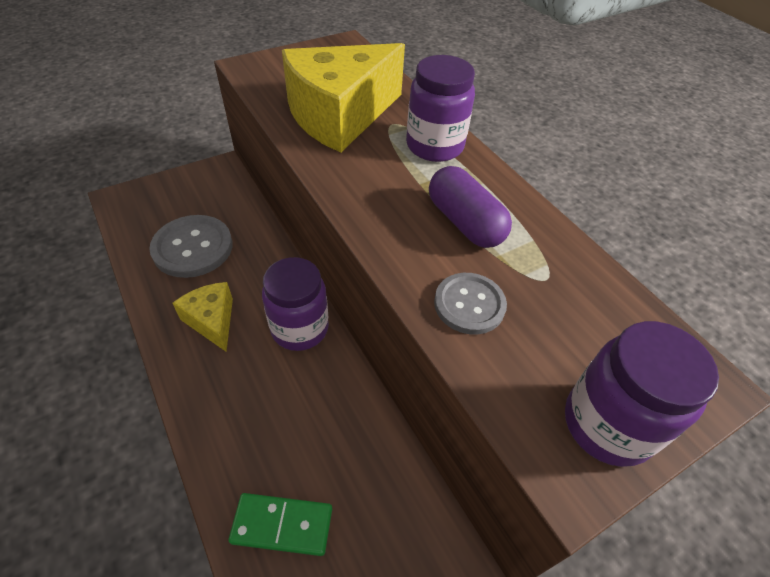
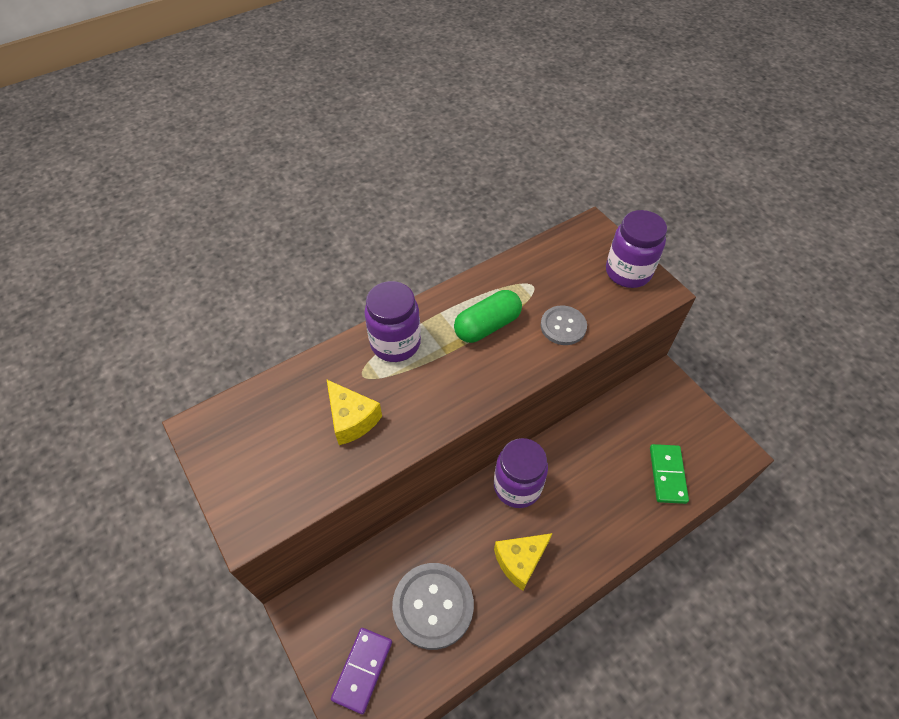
camera: 90 degrees left, 5 degrees up
yellow cheese [282,43,405,152] -> yellow cheese [327,380,382,445], size x0.52
purple capsule [429,166,512,248] -> green capsule [454,290,522,343]
none -> purple domino [331,628,392,715]

